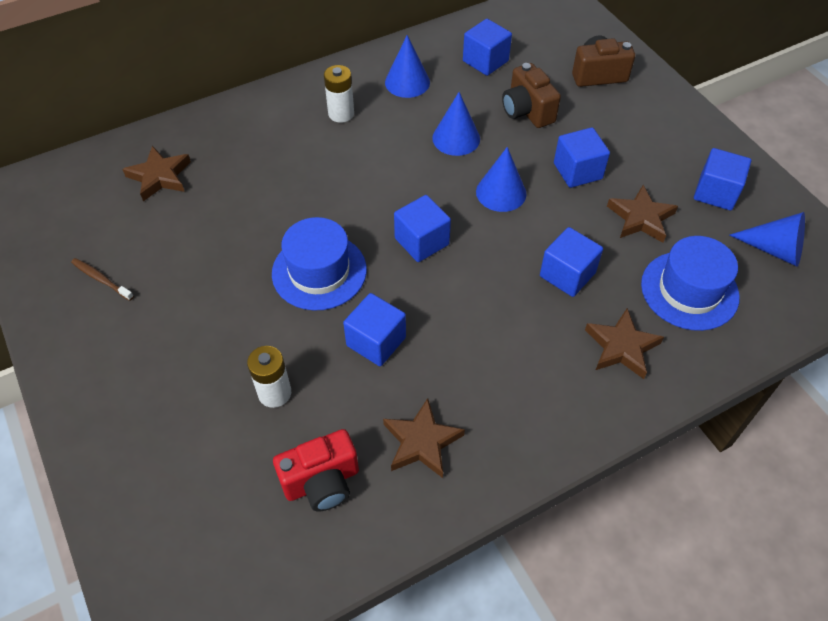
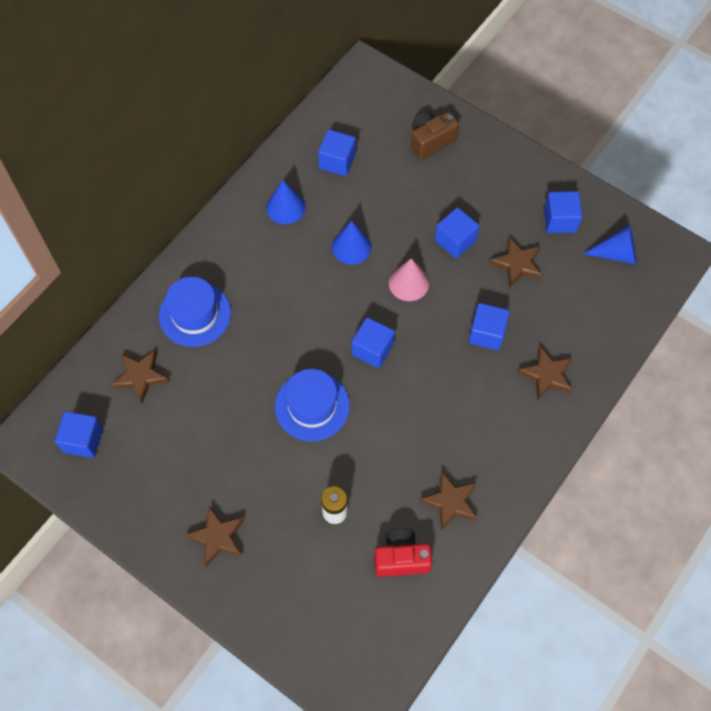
camera: 25 degrees left, 10 degrees up
brown toothbrush [71,258,134,301] -> none
red camera [273,429,359,512] -> red camera turned 135 degrees counterclockwise [374,529,432,577]
white battery [324,65,354,123] -> none
blue cube [343,293,406,366] -> blue cube moved to [55,411,103,458]
blue cone [476,147,526,212] -> pink cone [389,258,429,301]
brown camera [502,63,561,128] -> none
blue hat [641,236,740,331] -> blue hat moved to [159,277,231,347]
none -> brown star [185,506,244,567]

